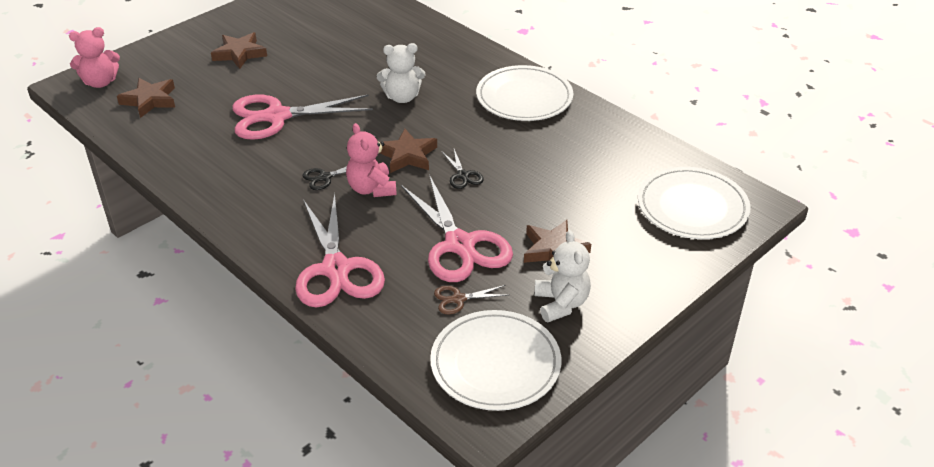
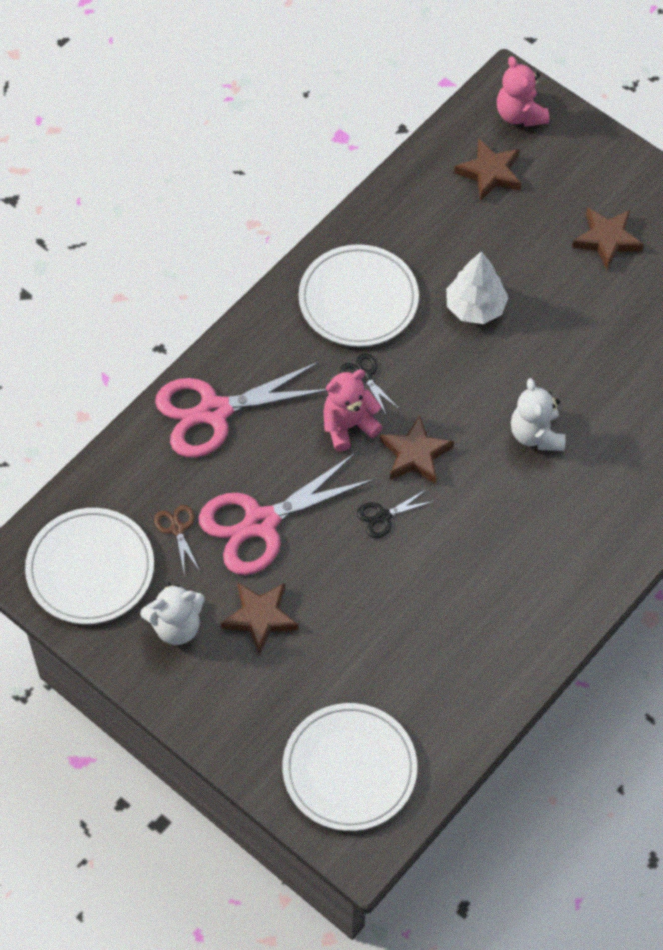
camera: 85 degrees right, 20 degrees up
pink scissors [232,94,373,140] -> white tree [446,251,509,324]
white plate [476,65,573,121] -> white plate moved to [298,244,419,347]

